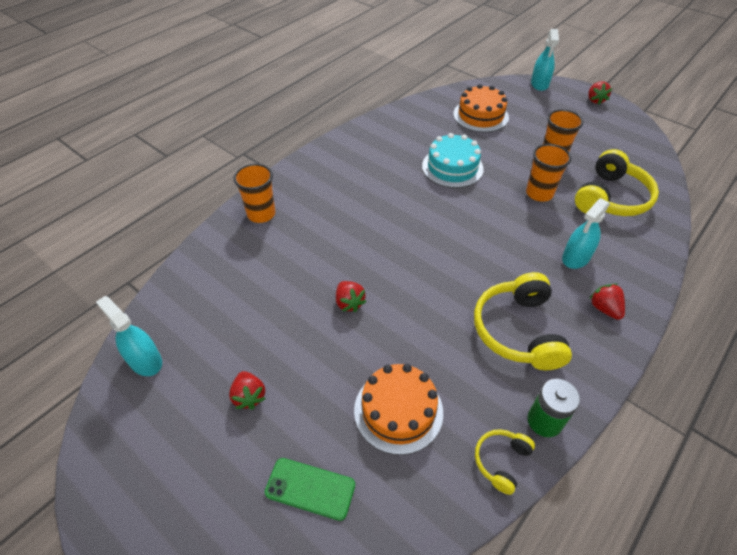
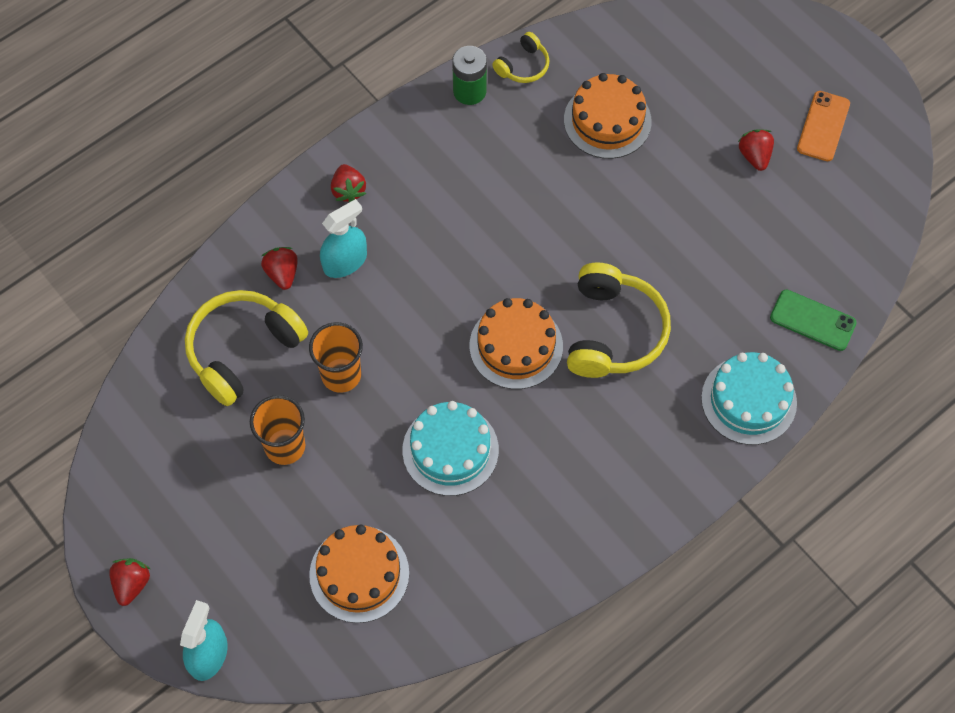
camera: 170 degrees left, 15 degrees up
turquoise spray bottle [96,296,162,376] -> none
orange cup [233,164,275,223] -> turquoise cake [701,352,797,445]
green phone [265,458,355,521] -> green phone moved to [770,290,857,351]
red strawberry [336,281,367,312] -> red strawberry moved to [261,247,298,290]
yellow headphones [474,272,572,370] -> yellow headphones moved to [567,262,671,378]
none -> orange cake [469,298,563,389]
none -> orange phone [797,91,850,161]

